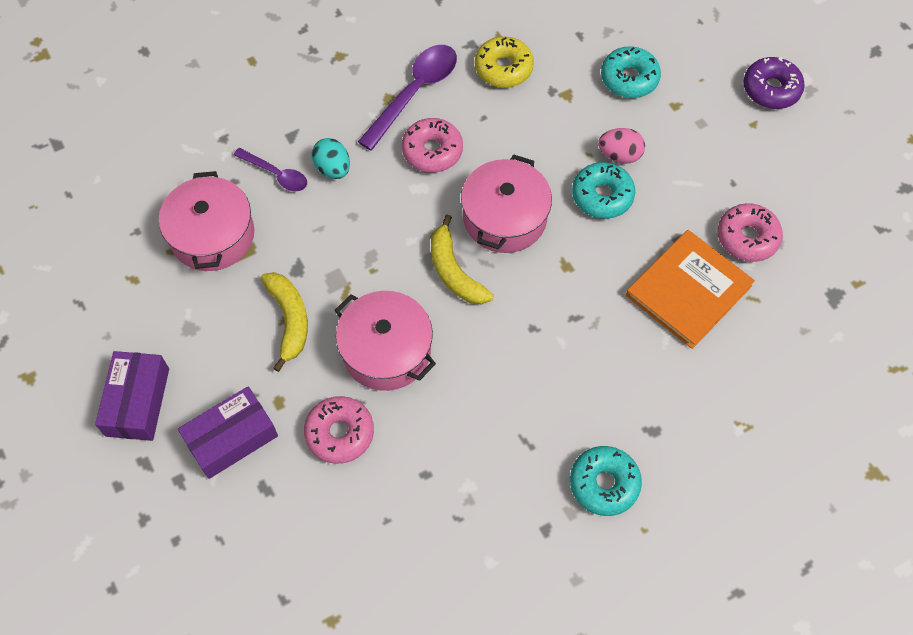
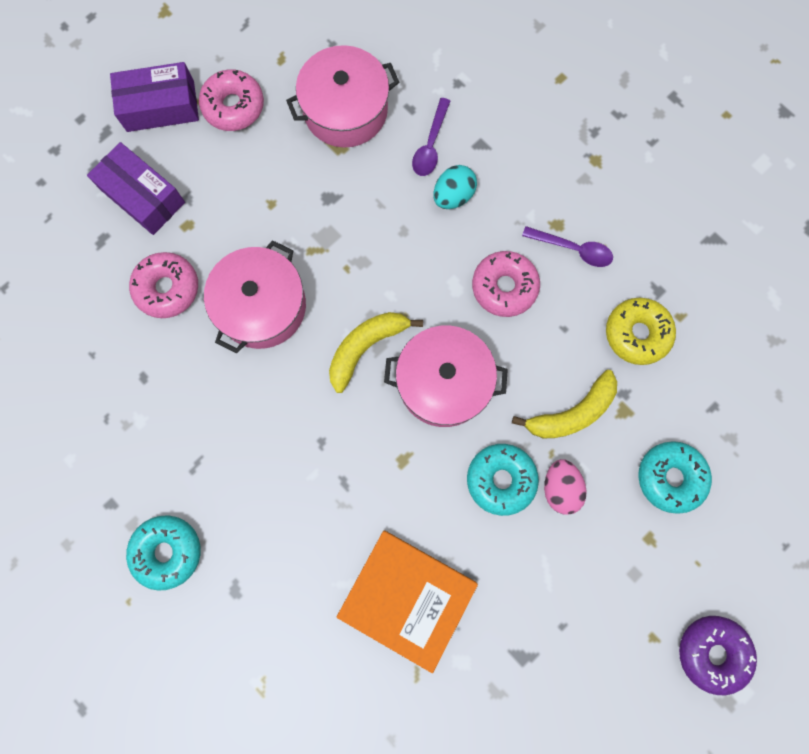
camera: 75 degrees right, 15 degrees up
yellow banana [261,272,308,372] -> yellow banana moved to [512,370,617,438]
purple spoon [358,45,457,151] -> purple spoon [522,226,613,267], size x0.58
pink donut [717,203,783,262] -> pink donut moved to [199,69,264,131]

